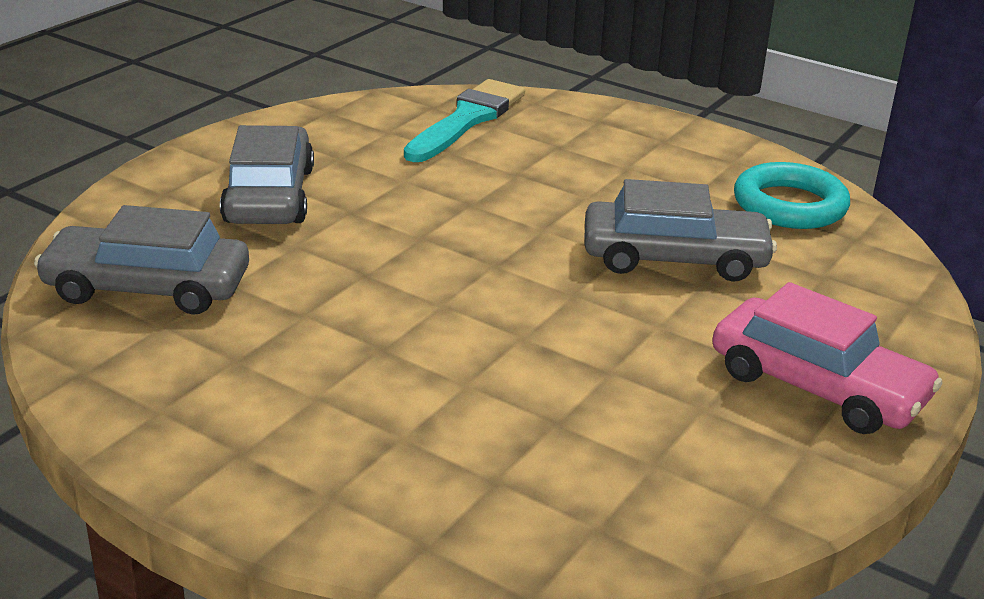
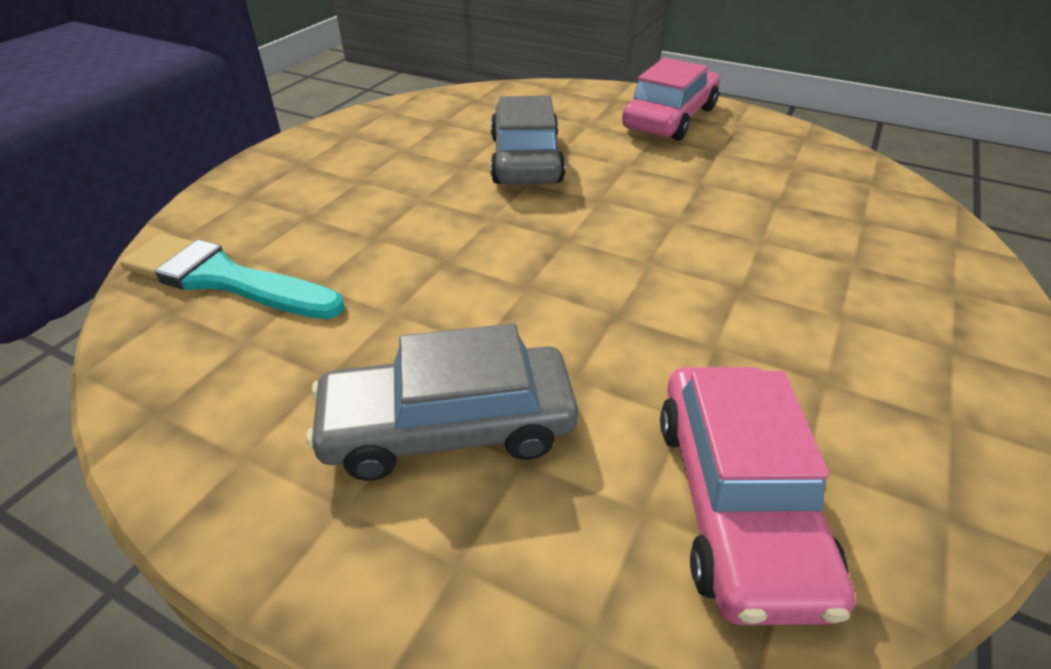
camera: 95 degrees left, 10 degrees up
grey car [34,205,249,315] -> pink car [660,367,855,625]
turquoise ring [734,162,850,229] -> none

